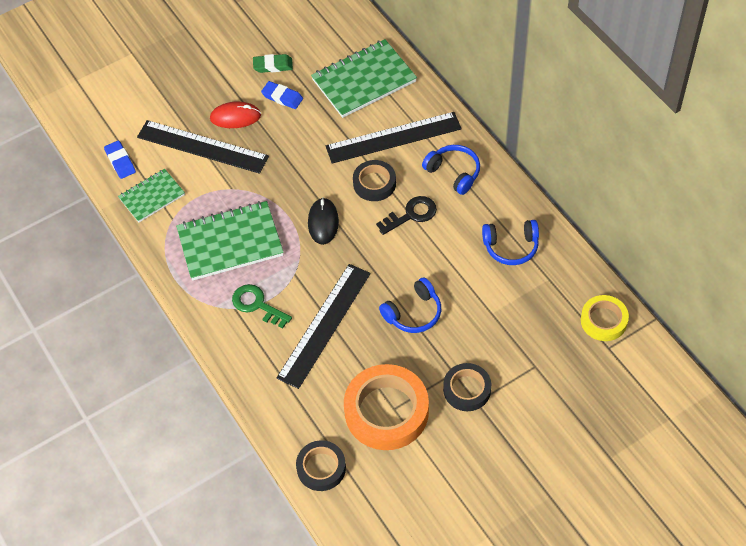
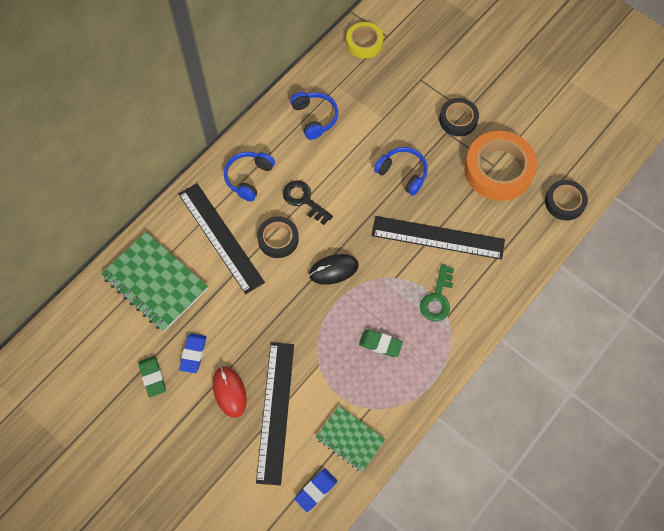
camera: 110 degrees left, 10 degrees up
green notebook [176,201,284,281] -> green eraser [359,330,403,357]

